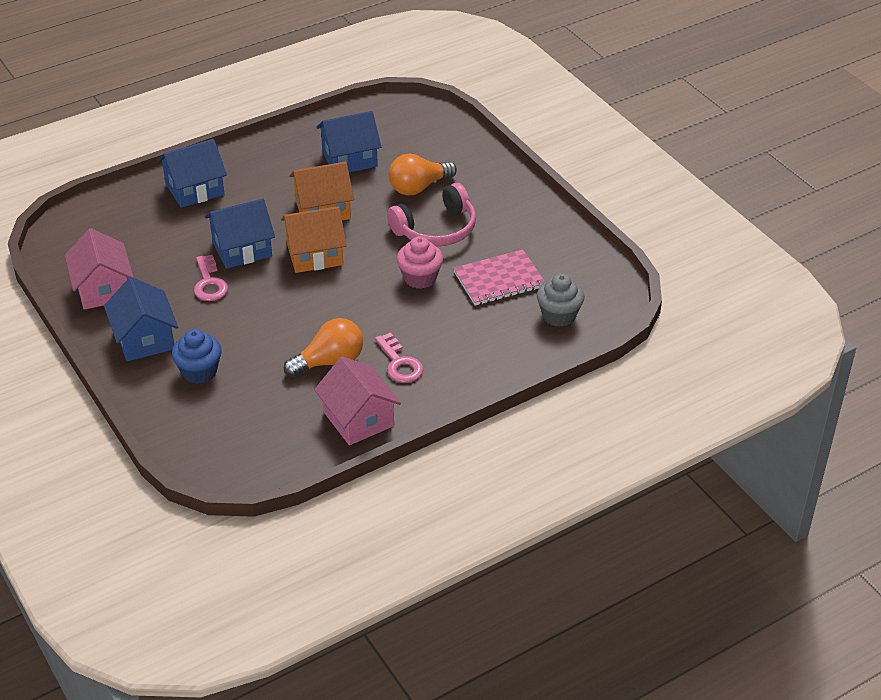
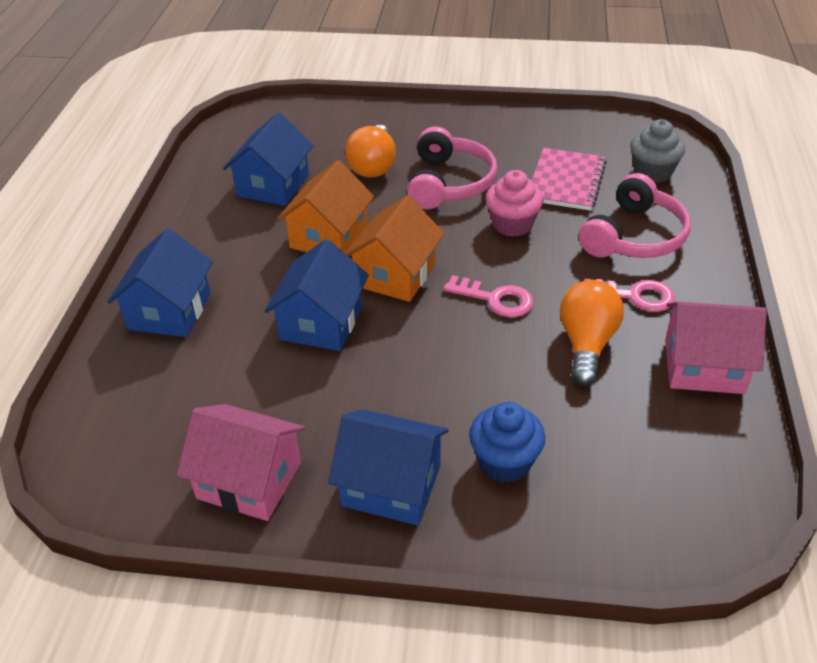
camera: 50 degrees left, 0 degrees up
pink key [194,255,228,301] -> pink key moved to [443,275,534,317]
none -> pink headphones [579,173,691,258]

